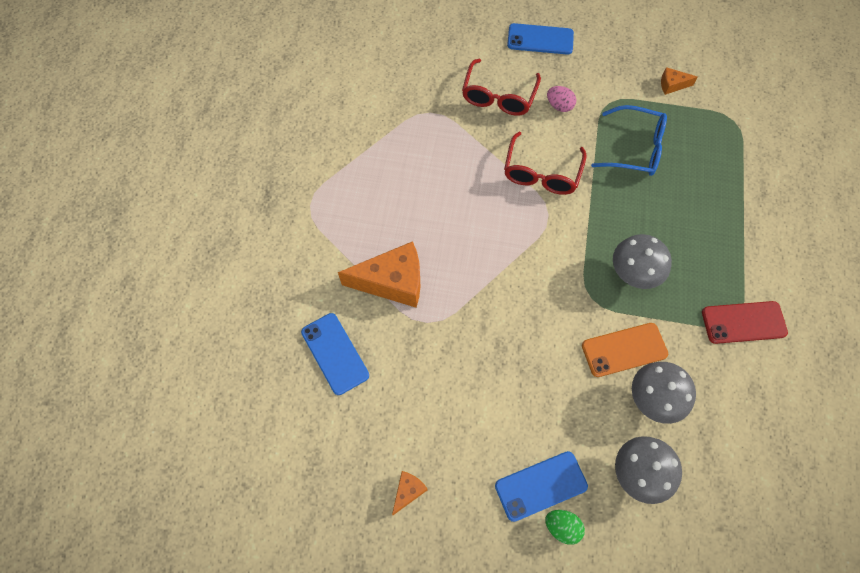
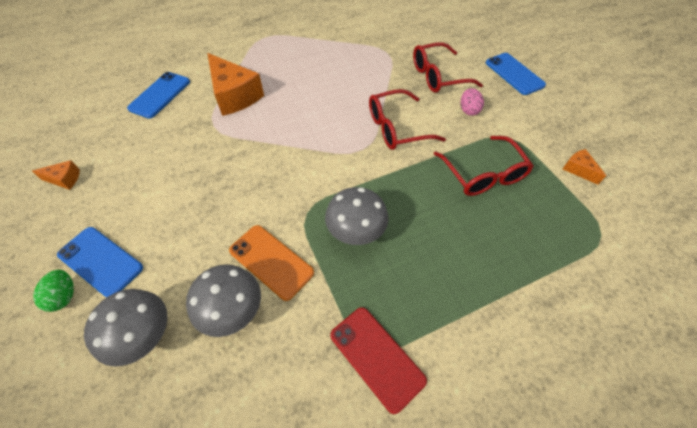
camera: 55 degrees right, 10 degrees down
blue glasses [591,105,667,176] -> red glasses [434,136,534,196]

